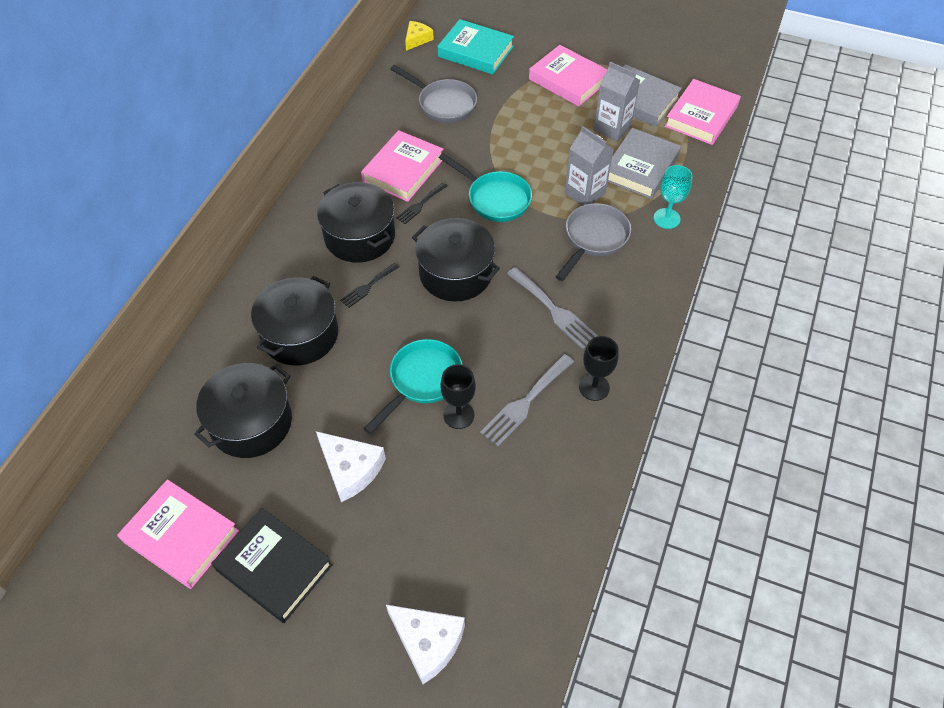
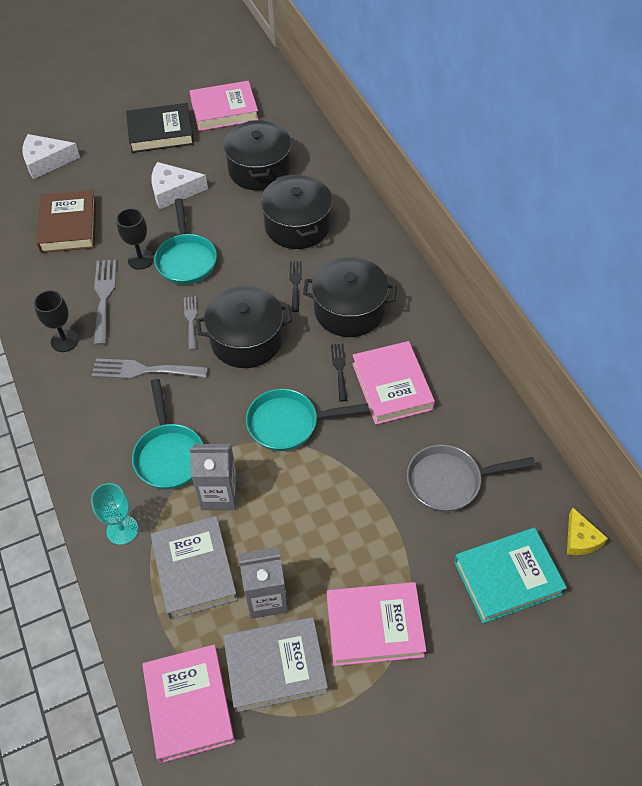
camera: 135 degrees right, 0 degrees up
grey pan [556,203,631,281] -> turquoise pan [132,379,203,490]
none -> brown book [37,190,96,253]
none -> grey fork [184,296,197,350]

